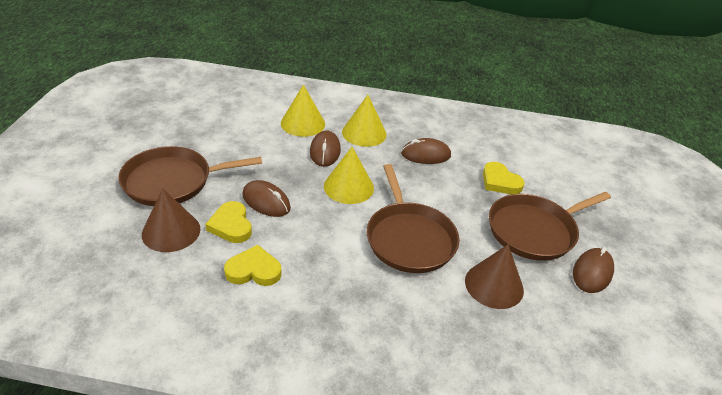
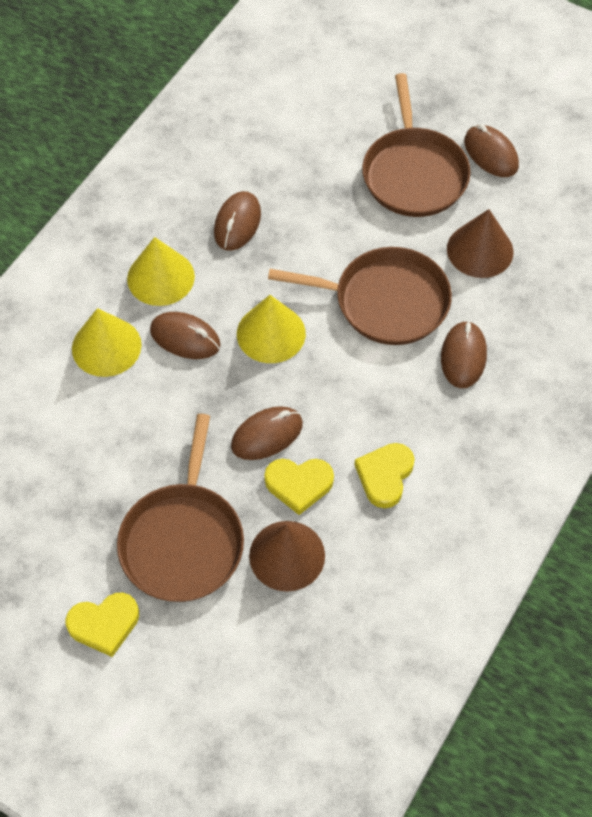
camera: 65 degrees left, 20 degrees up
yellow heart [483,162,525,194] -> yellow heart moved to [65,592,139,657]
none -> brown mouse [441,321,487,388]

